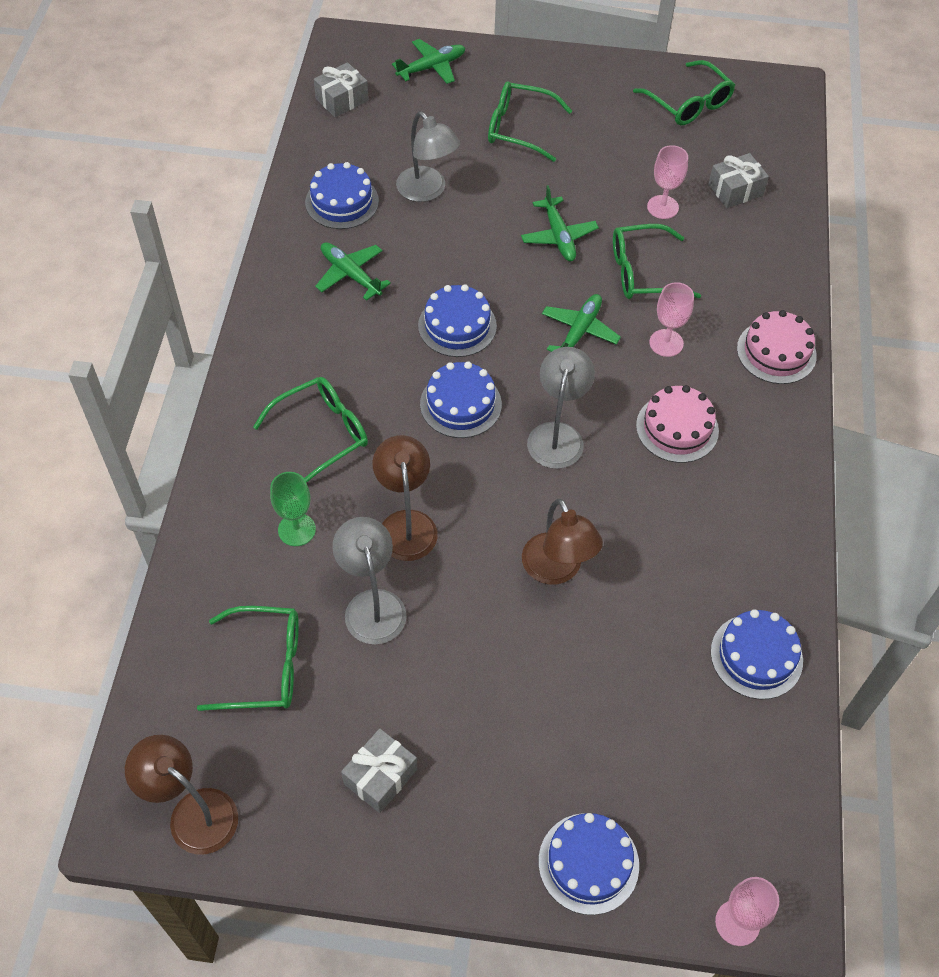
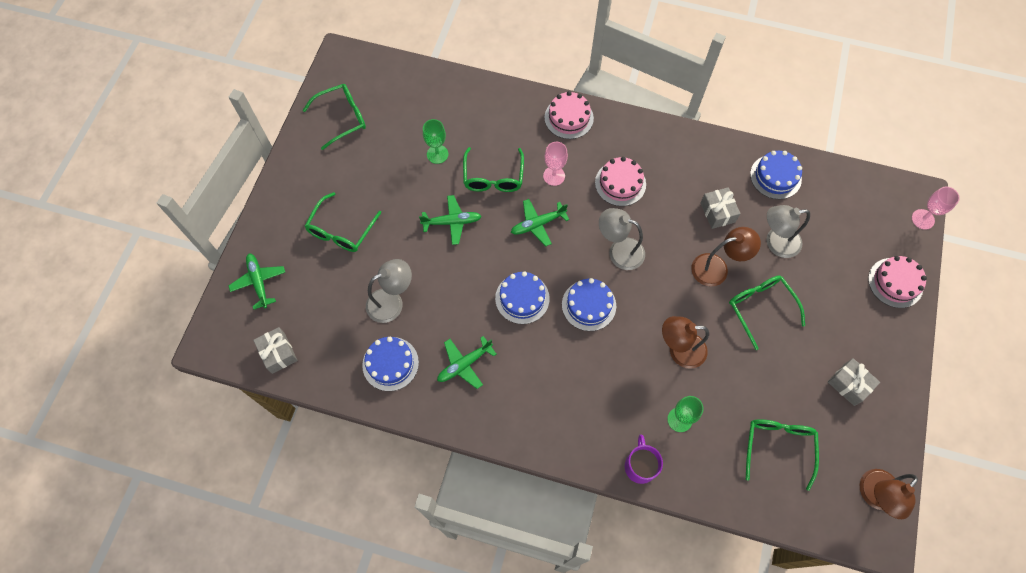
camera: 80 degrees left, 10 degrees up
green glasses [253,377,368,483] -> green glasses moved to [729,275,805,350]
grey lamp [332,517,407,645] -> grey lamp moved to [766,205,810,258]
blue cake [539,813,639,915] -> pink cake [868,256,927,308]
green plane [542,294,621,352] -> green plane turned 60 degrees counterclockwise [511,199,569,246]
pink goblet [647,145,688,219] -> green goblet [423,119,448,164]
grey gift [708,153,769,208] -> grey gift moved to [700,187,741,229]
none -> purple mug [625,434,663,484]

